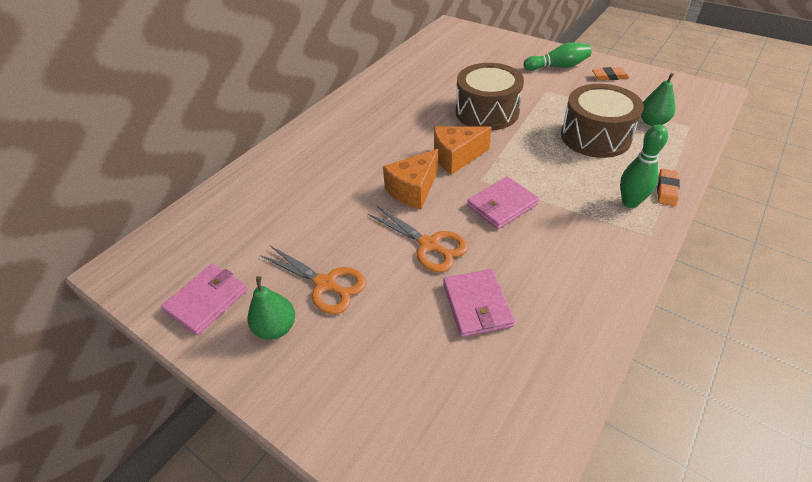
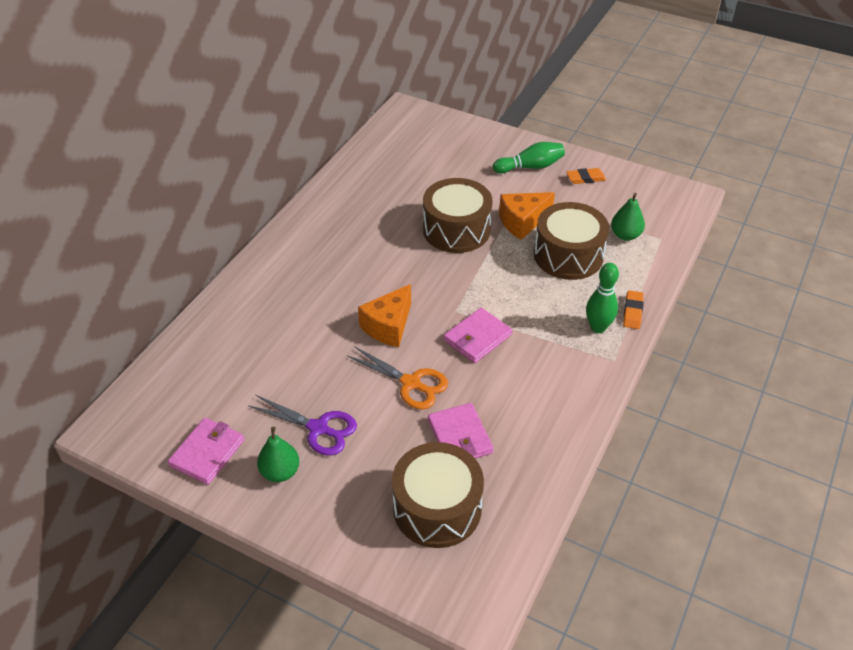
camera: 10 degrees left, 0 degrees up
orange scissors [260,246,367,314] -> purple scissors [248,395,357,456]
orange cheese [434,126,492,175] -> orange cheese moved to [499,192,555,240]
none -> brown drum [392,442,484,548]

